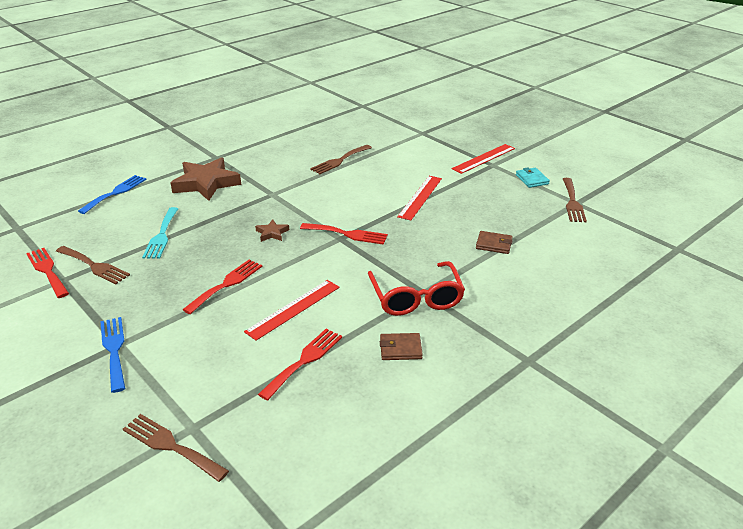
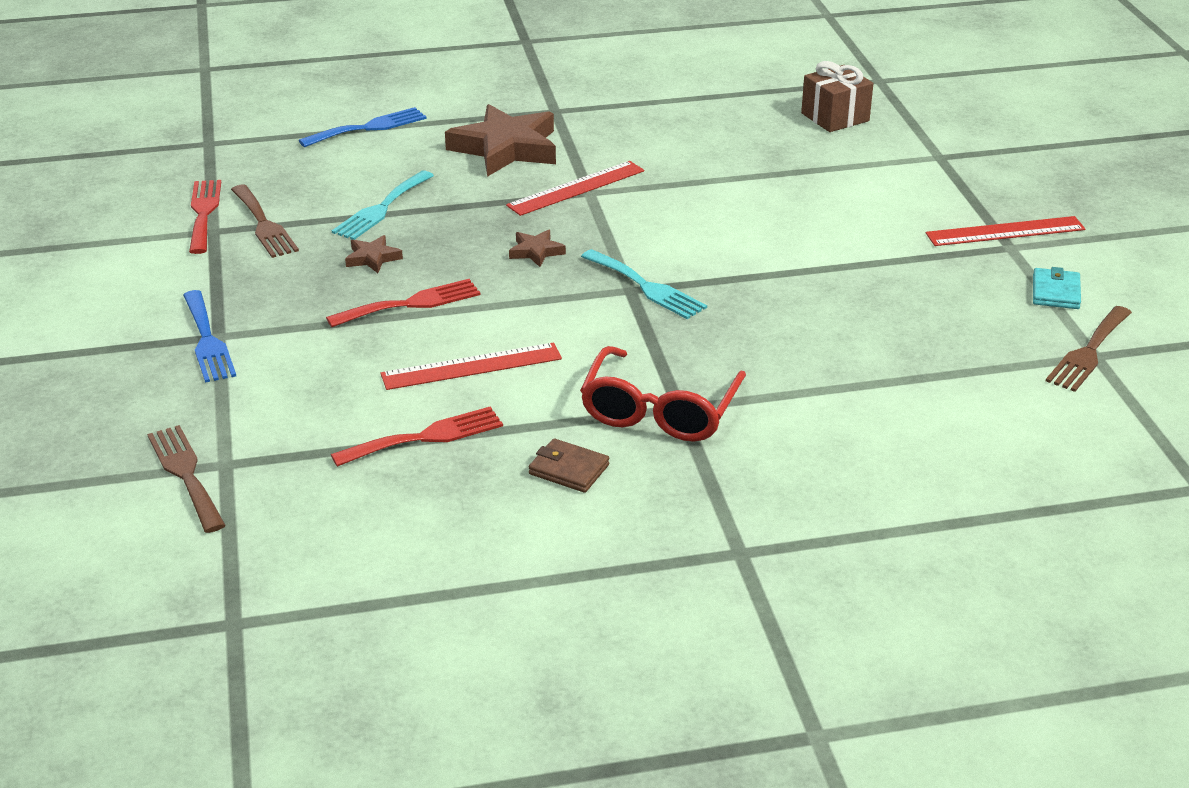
camera: 30 degrees right, 0 degrees up
blue fork [100,317,125,393] -> blue fork turned 150 degrees clockwise [183,290,236,383]
red fork [300,223,388,245] -> turquoise fork [581,249,707,319]
brown fork [310,145,372,174] -> none
red ruler [397,176,442,220] -> red ruler moved to [506,161,644,216]
brown wallet [476,231,513,254] -> none
none -> brown star [345,235,403,273]
none -> brown gift [801,61,873,132]

